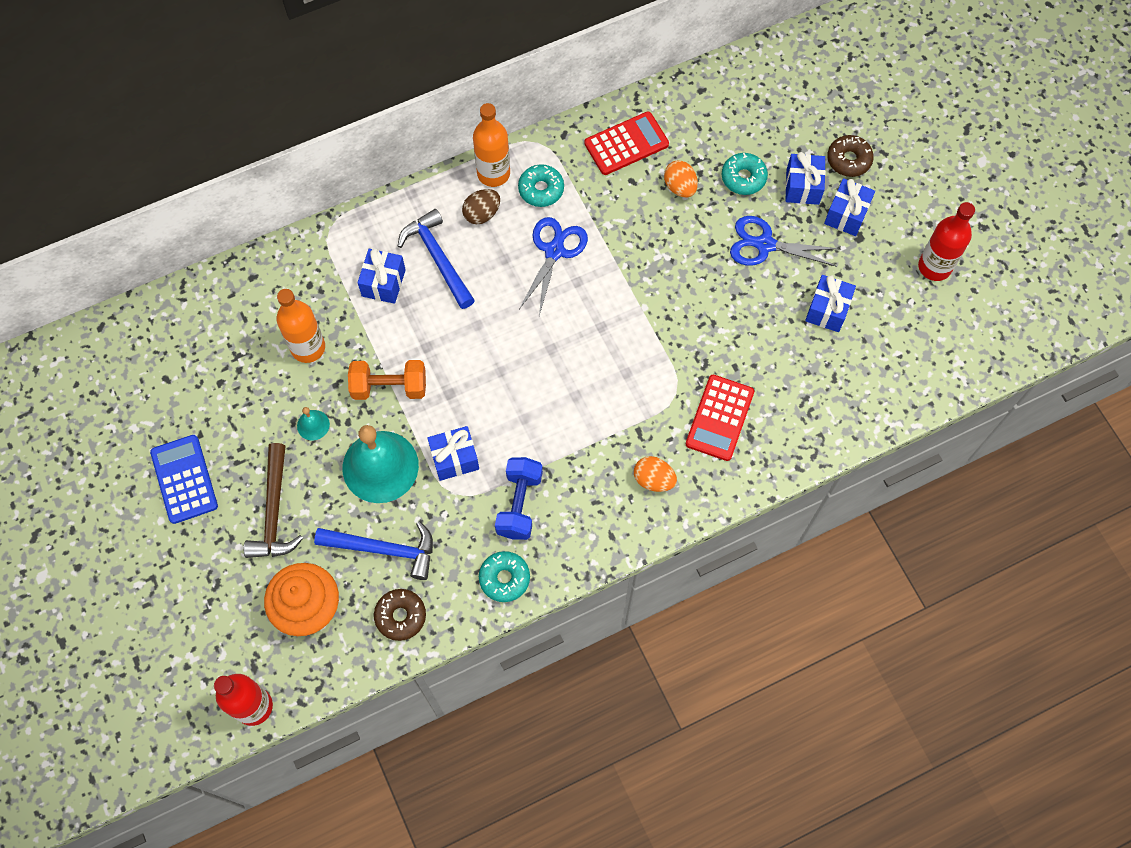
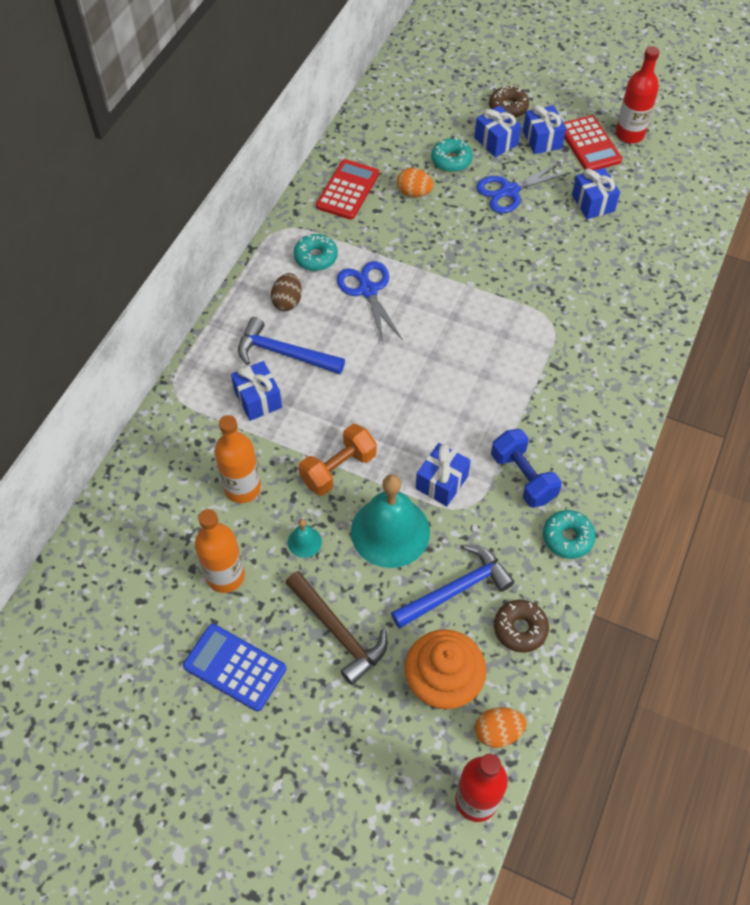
camera: 40 degrees left, 10 degrees down
orange bottle [473,103,510,187] -> orange bottle moved to [195,509,245,593]
orange egg [634,456,677,492] -> orange egg moved to [475,707,526,748]
red calculator [686,375,754,461] -> red calculator moved to [563,115,622,170]

